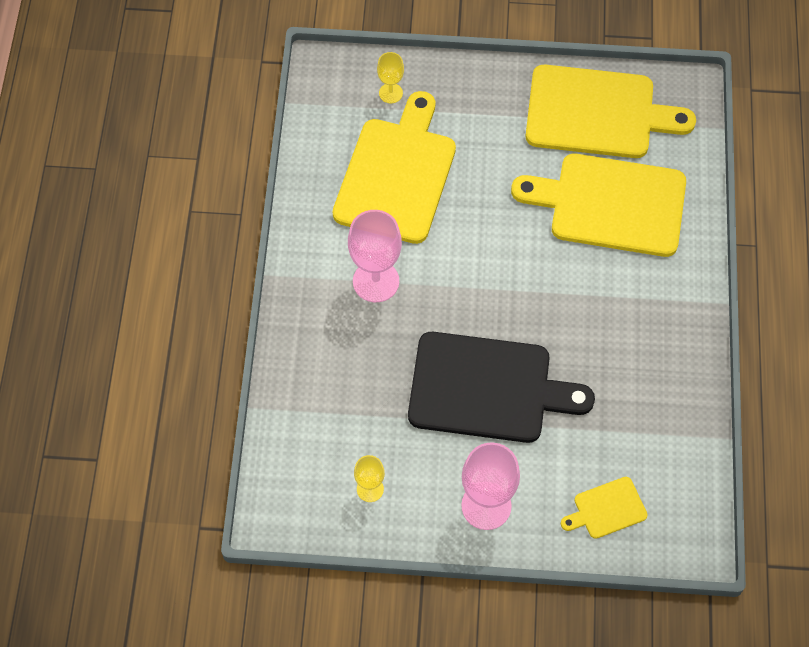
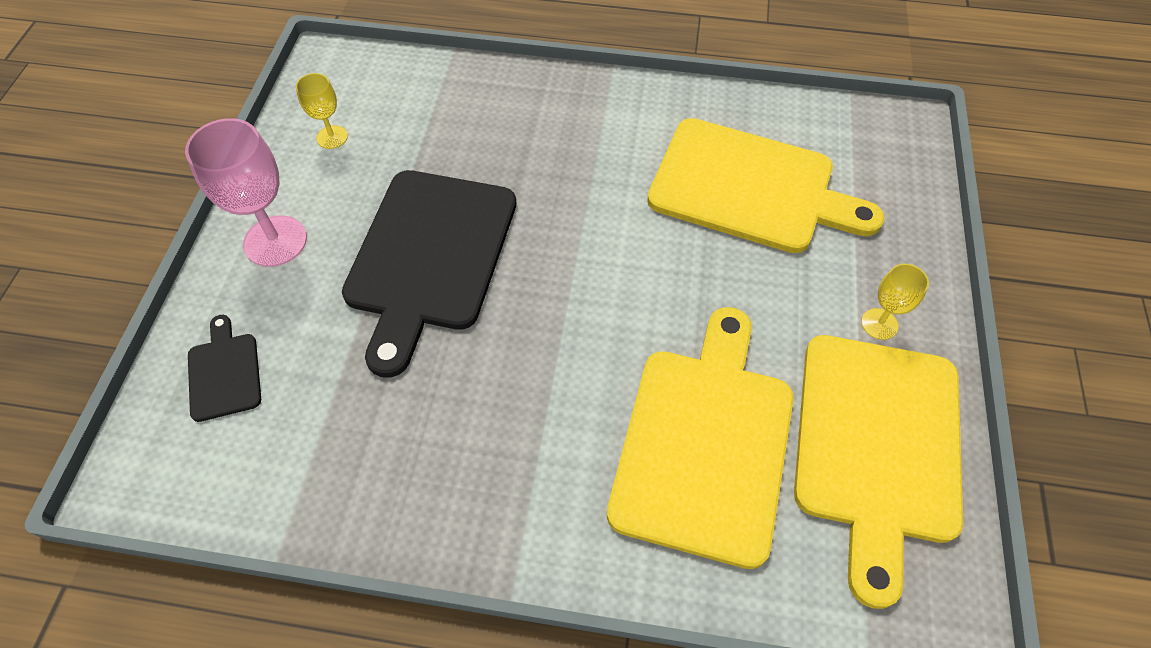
camera: 95 degrees right, 5 degrees down
pink goblet [348,210,402,302] -> none
yellow goblet [377,52,404,103] -> yellow goblet moved to [861,264,929,340]
yellow cutting board [561,477,648,539] -> black cutting board [188,315,261,422]

